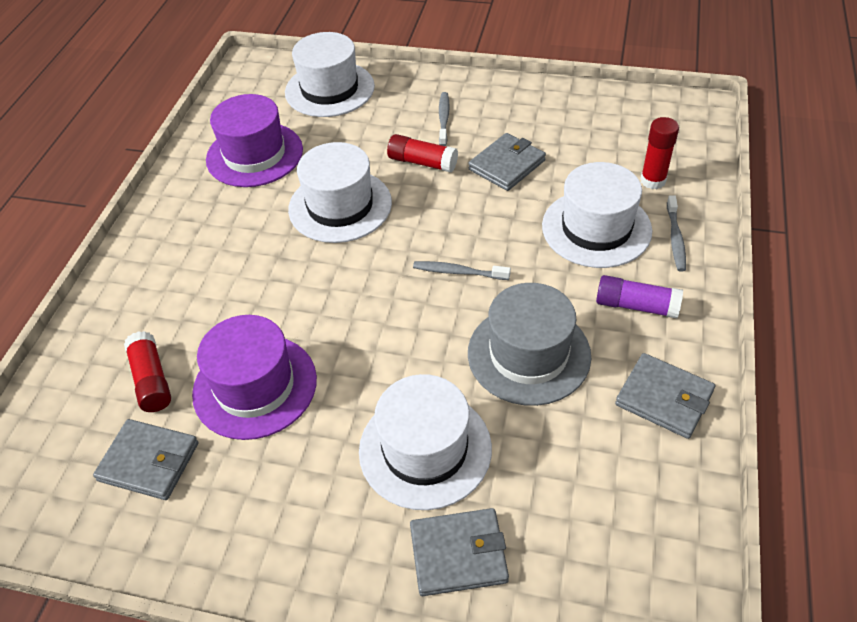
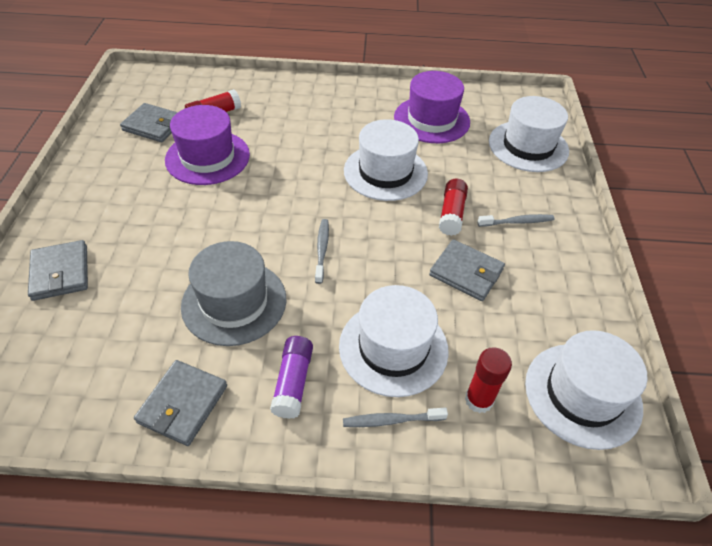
camera: 75 degrees right, 0 degrees up
grey wallet [93,419,198,500] -> grey wallet turned 75 degrees counterclockwise [120,103,178,142]
white hat [359,374,492,510] -> white hat moved to [525,330,647,450]

